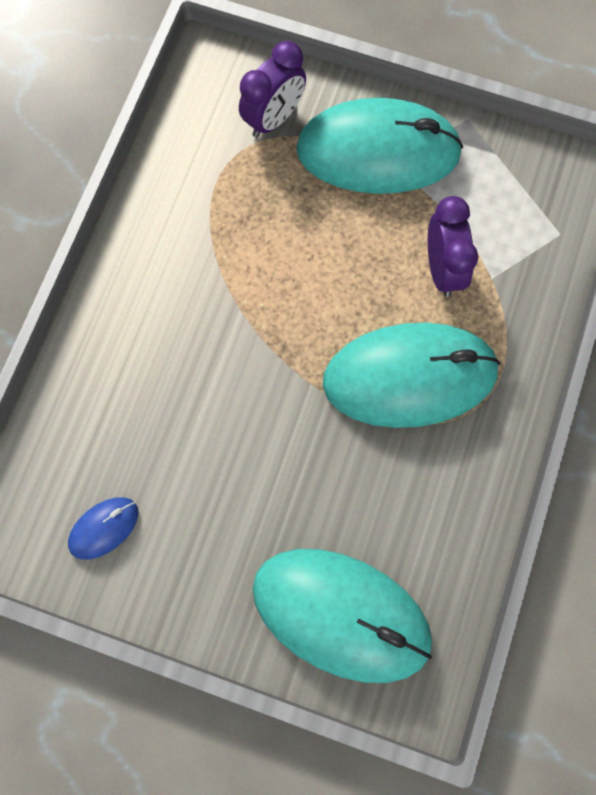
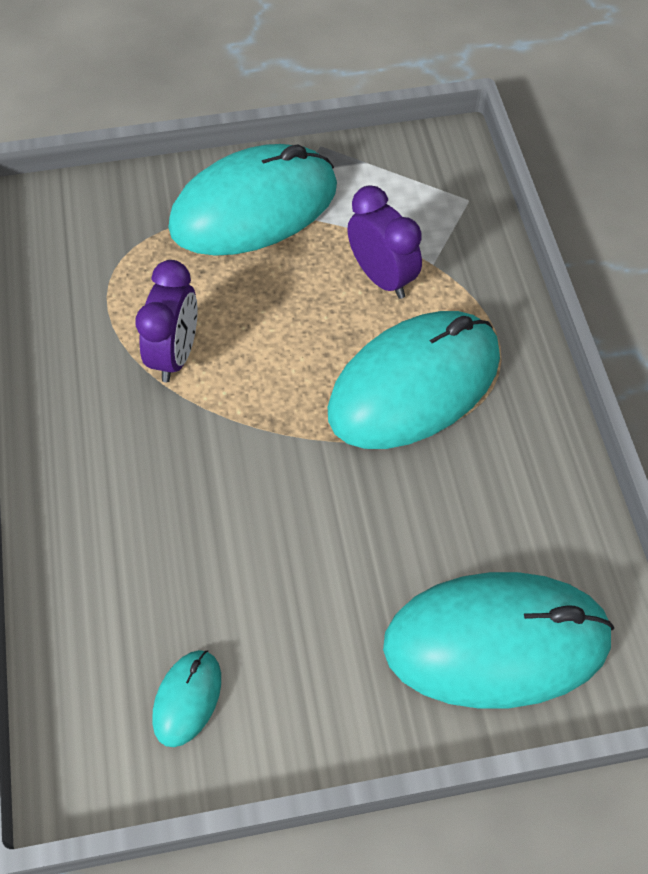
camera: 30 degrees left, 15 degrees down
blue mouse [68,497,138,560] -> turquoise mouse [152,650,221,747]
purple clock [239,41,306,138] -> purple clock moved to [135,260,198,382]

